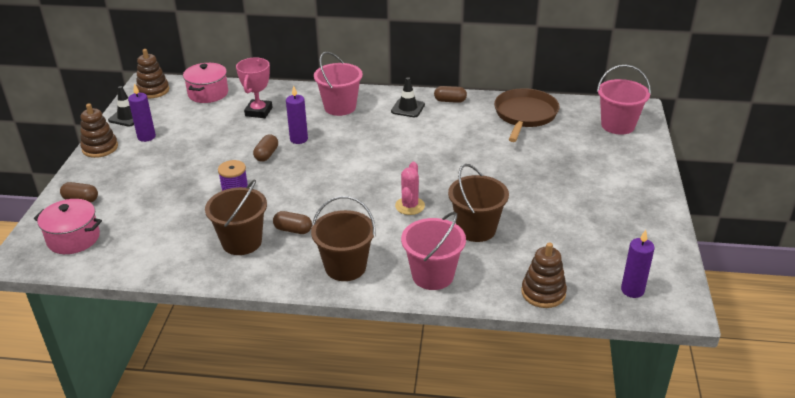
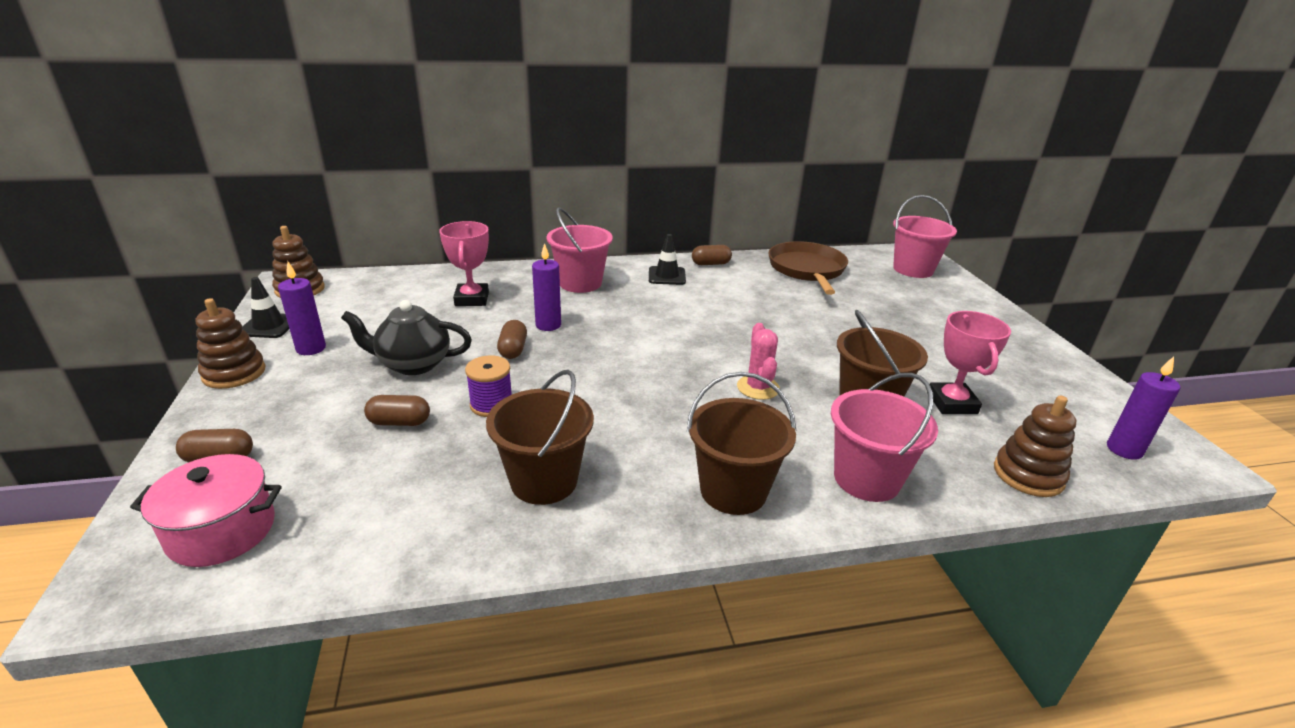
camera: 20 degrees left, 5 degrees down
pink pot [183,63,228,103] -> none
brown capsule [273,211,312,234] -> brown capsule moved to [364,395,430,426]
none -> black teapot [341,300,472,375]
none -> pink trophy [927,311,1011,414]

